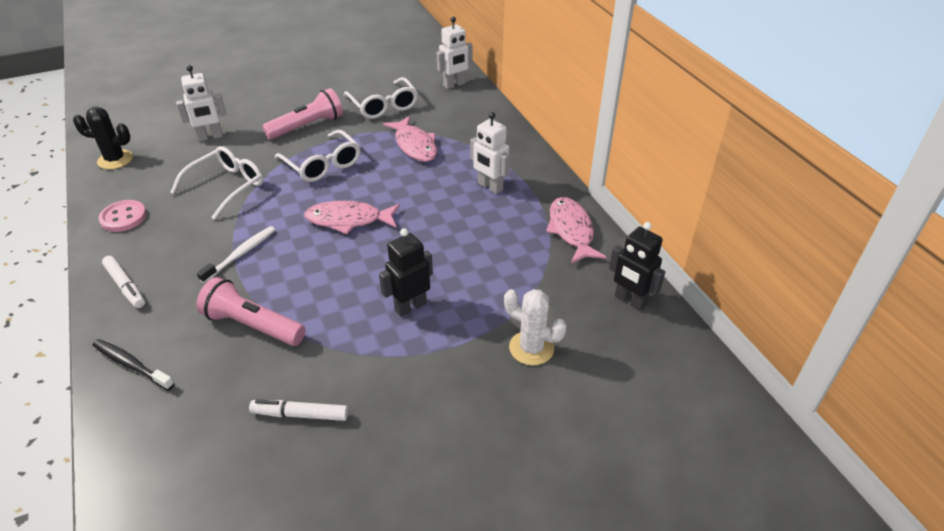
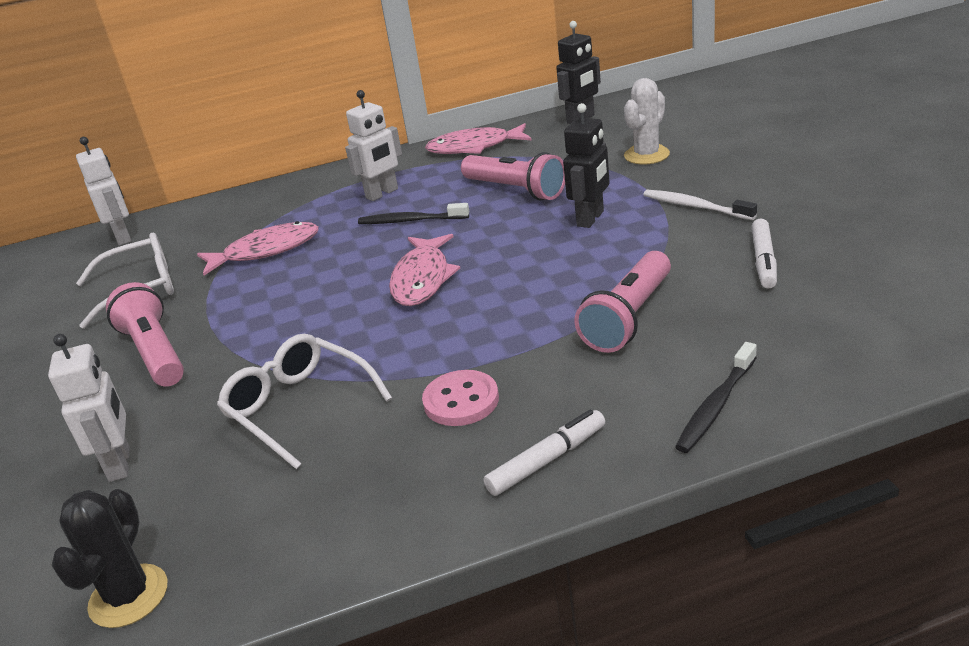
camera: 80 degrees left, 10 degrees down
pink button [99,200,147,232] -> pink button moved to [422,370,499,426]
white toothbrush [197,226,275,283] -> white toothbrush moved to [643,190,757,220]
white glasses [275,130,361,182] -> none
black robot [379,228,433,317] -> black robot turned 120 degrees counterclockwise [563,103,610,228]
none -> black toothbrush [358,203,469,224]
none -> pink flashlight [461,152,565,200]

